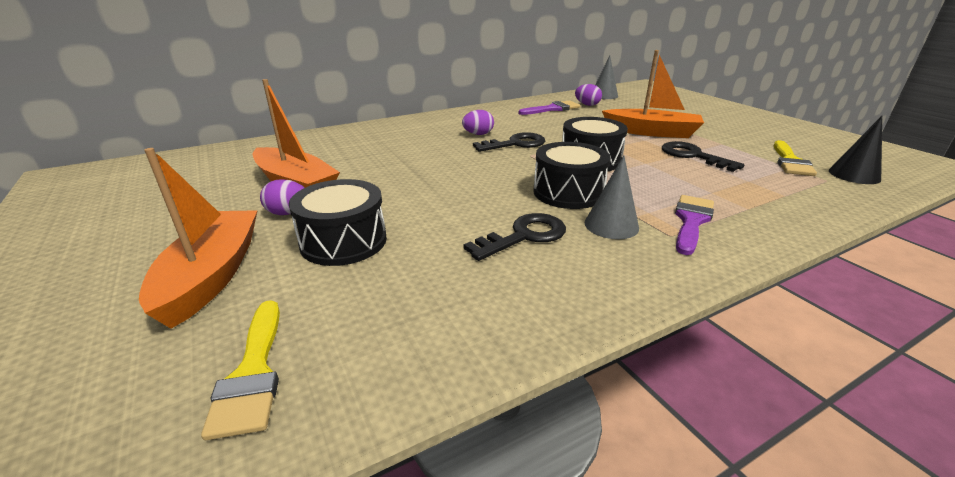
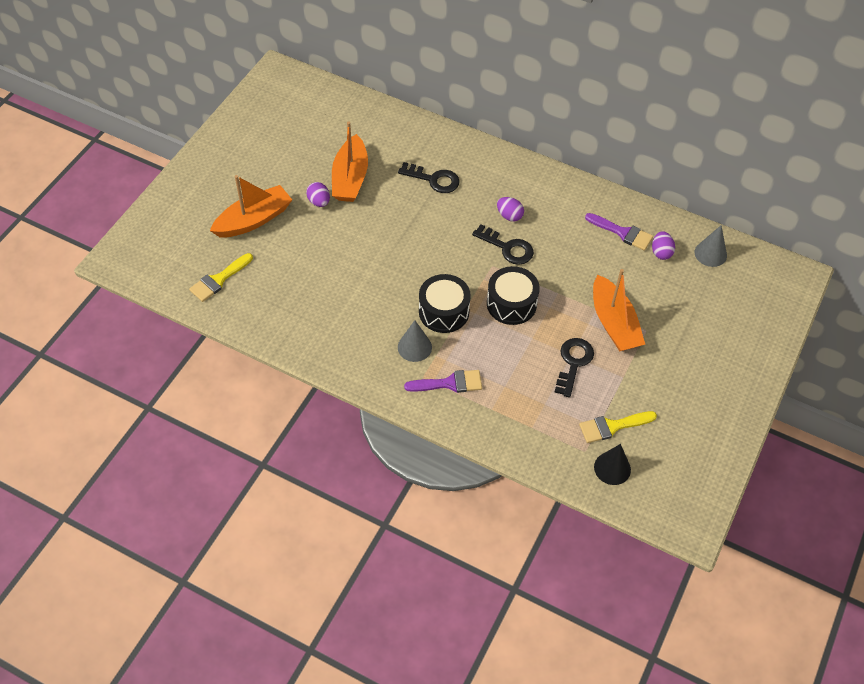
camera: 55 degrees right, 25 degrees up
black drum [289,179,387,266] -> none
black key [463,213,566,261] -> black key moved to [398,162,460,193]

